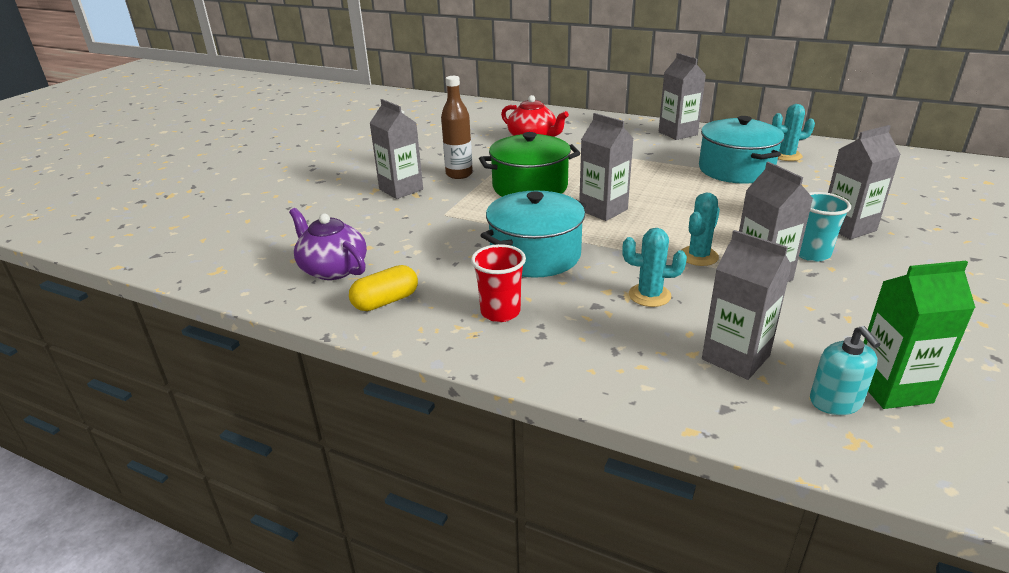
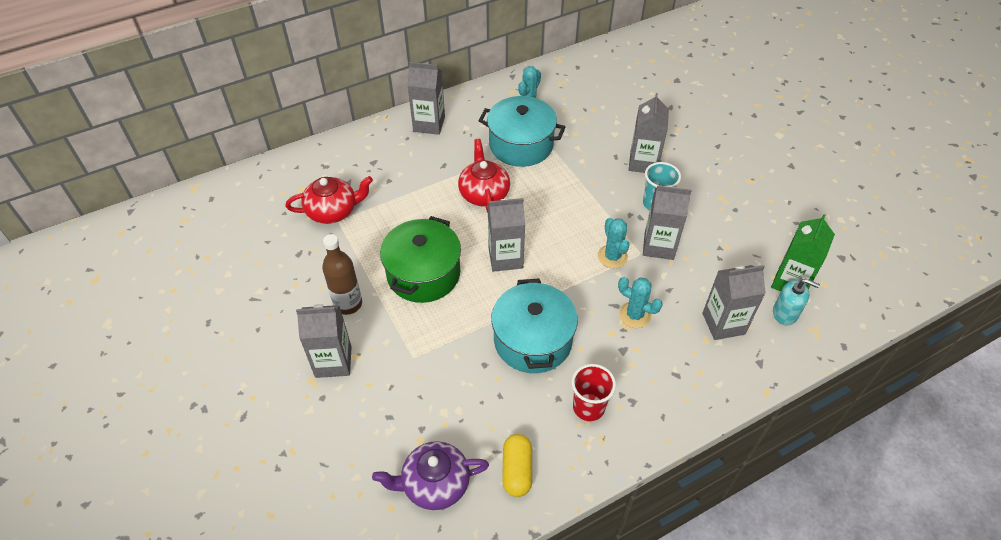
camera: 55 degrees left, 20 degrees up
turquoise cactus [622,228,687,307] -> turquoise cactus turned 75 degrees clockwise [618,277,663,328]
none -> red teapot [458,139,510,213]

